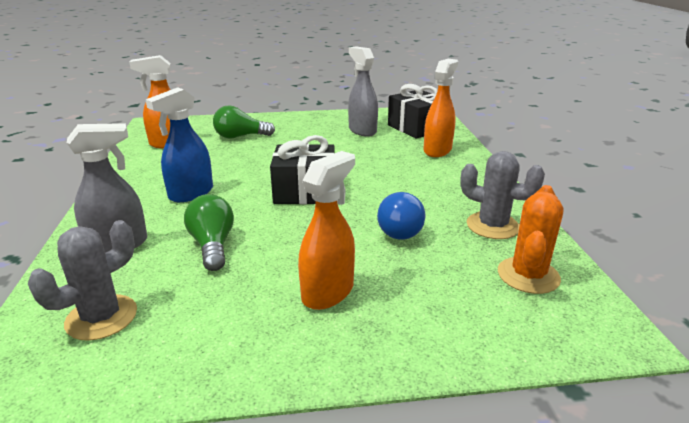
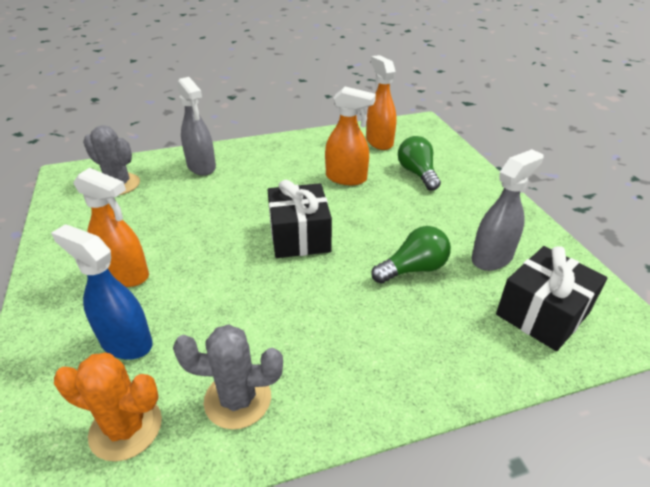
camera: 80 degrees right, 10 degrees up
blue spray bottle [146,87,213,202] -> blue spray bottle moved to [51,224,153,360]
green light bulb [184,194,234,271] -> green light bulb moved to [371,226,451,284]
blue light bulb [377,192,425,240] -> none
orange spray bottle [423,59,458,157] -> orange spray bottle moved to [325,87,376,185]
grey cactus [460,151,545,239] -> grey cactus turned 75 degrees clockwise [173,324,283,429]

